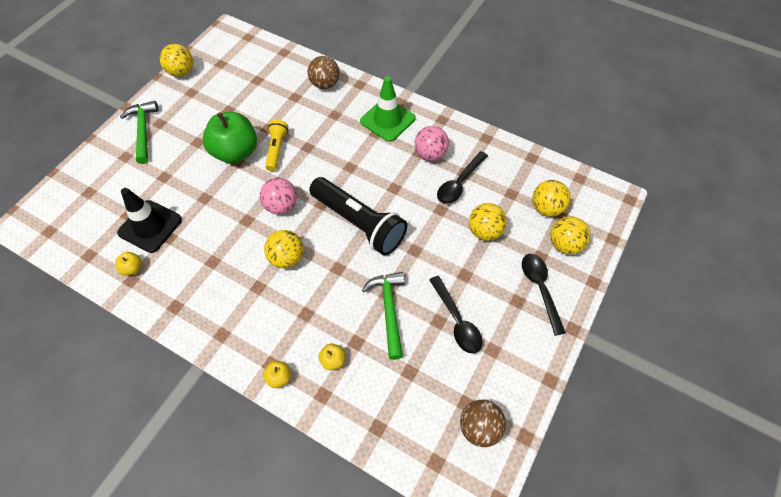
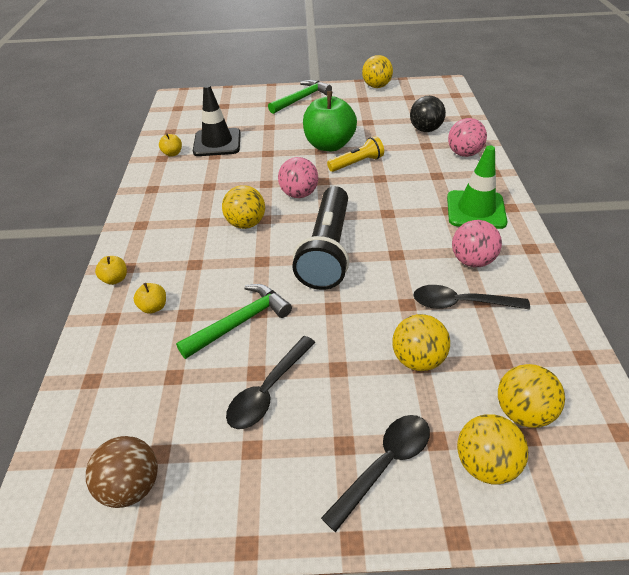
camera: 60 degrees right, 15 degrees down
brown ball [308,56,340,89] -> pink ball [448,118,487,157]
none -> black ball [410,96,446,132]

